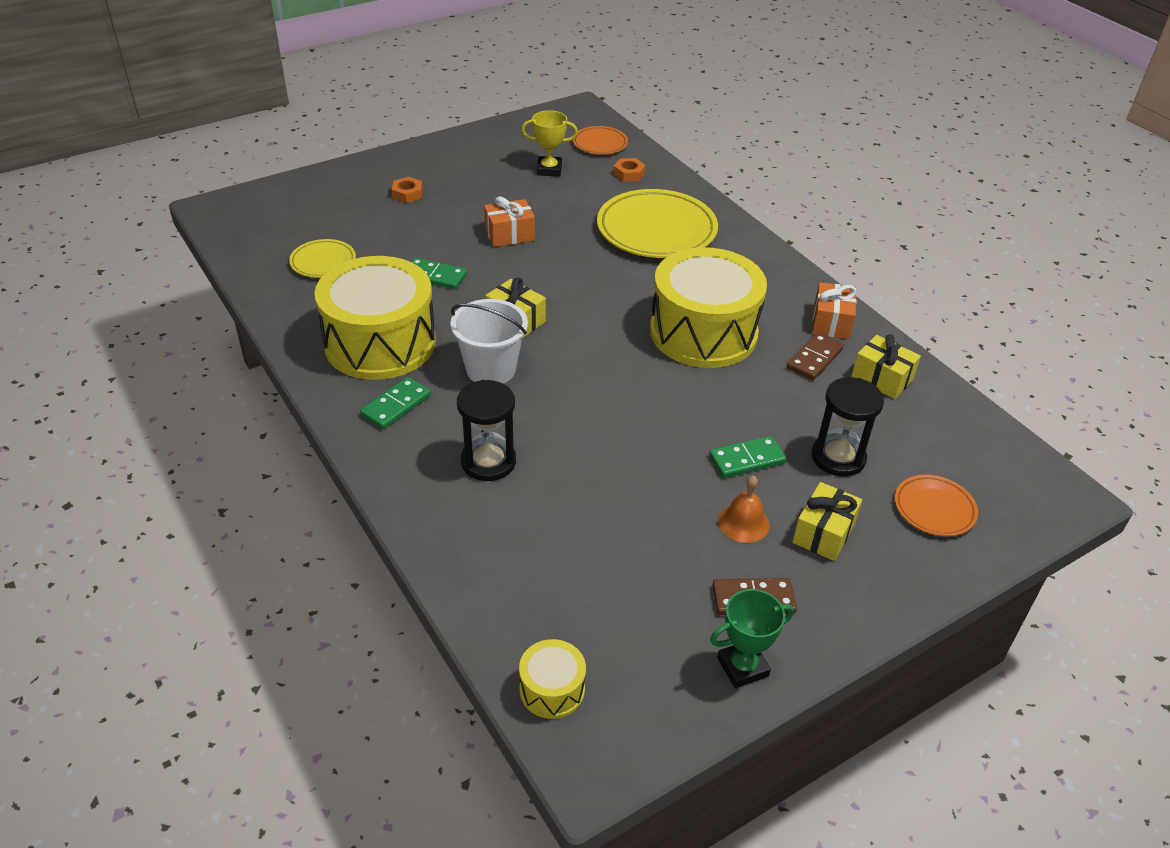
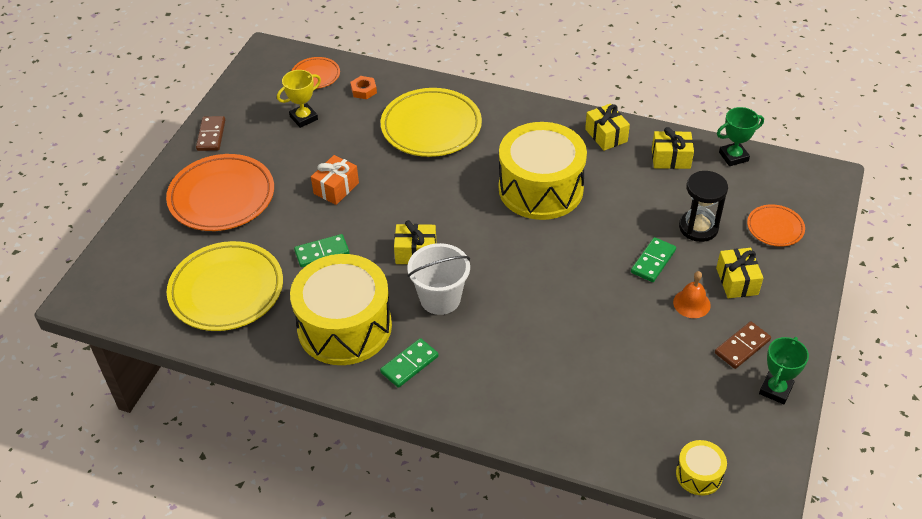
camera: 35 degrees left, 5 degrees up
yellow plate [289,239,356,278] -> yellow plate [167,241,283,331], size x1.96
green domino [360,377,431,429] -> green domino turned 45 degrees clockwise [380,338,439,388]
orange nut [392,177,423,203] -> orange plate [166,154,274,231]
black hourglass [457,380,516,481] -> none
brown domino [787,333,844,380] -> brown domino moved to [196,116,225,151]
orange gift [812,282,857,339] -> yellow gift [585,103,630,151]
none -> green trophy [717,107,764,166]

